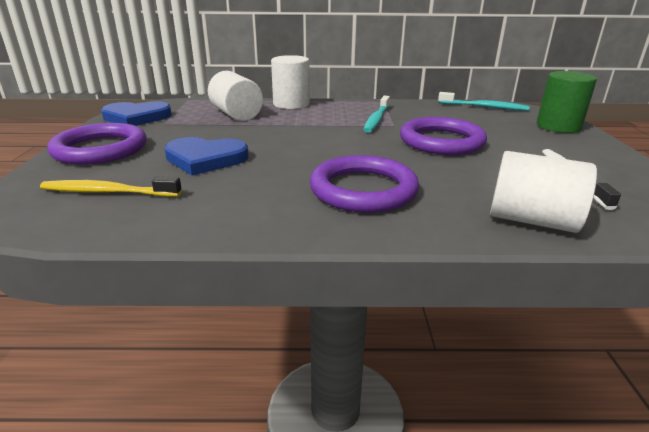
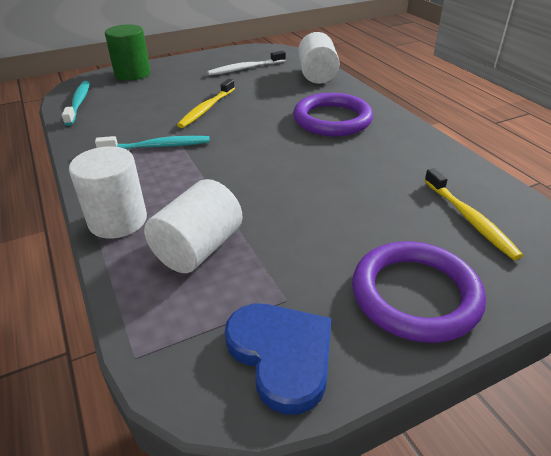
camera: 115 degrees left, 10 degrees up
blue heart [164,137,249,175] -> none
purple ring [400,117,487,155] -> yellow toothbrush [177,79,235,128]

